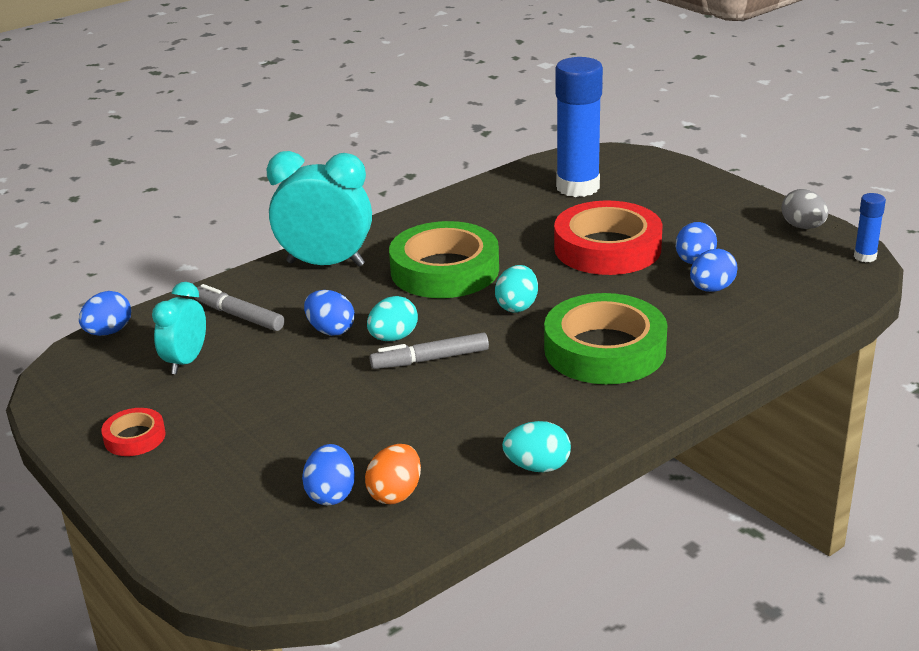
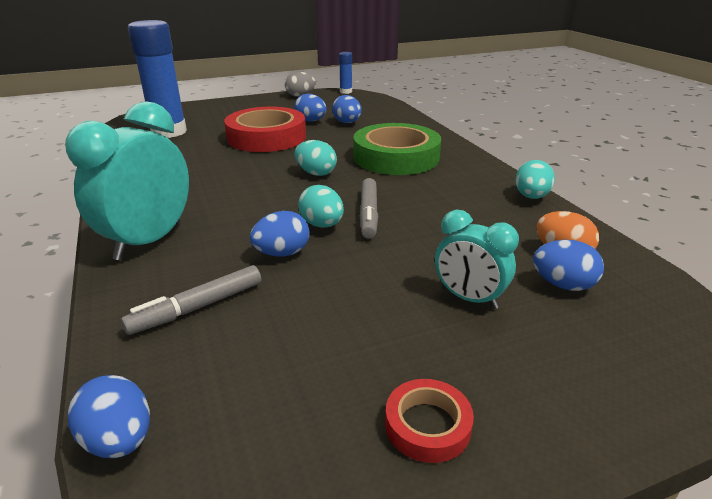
camera: 75 degrees left, 0 degrees up
turquoise clock [152,282,206,374] -> turquoise clock moved to [435,210,519,309]
green tape [389,221,499,298] -> none

